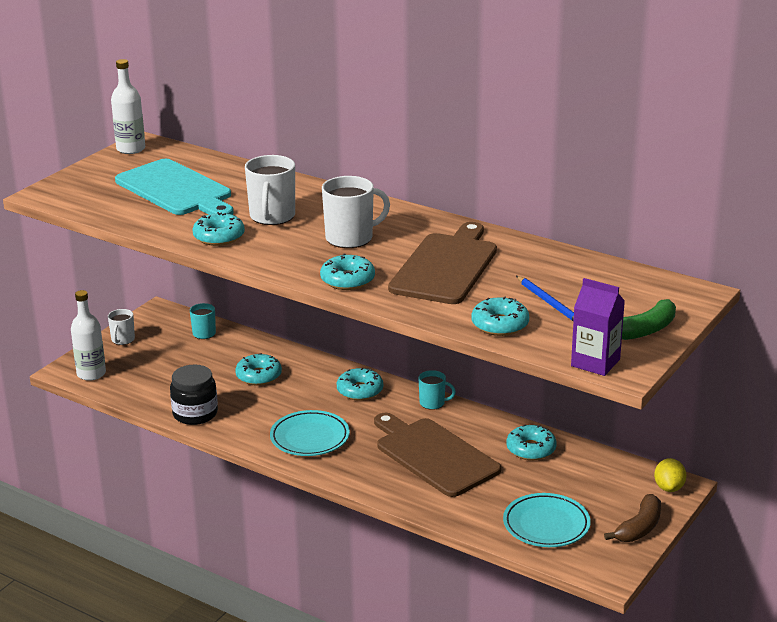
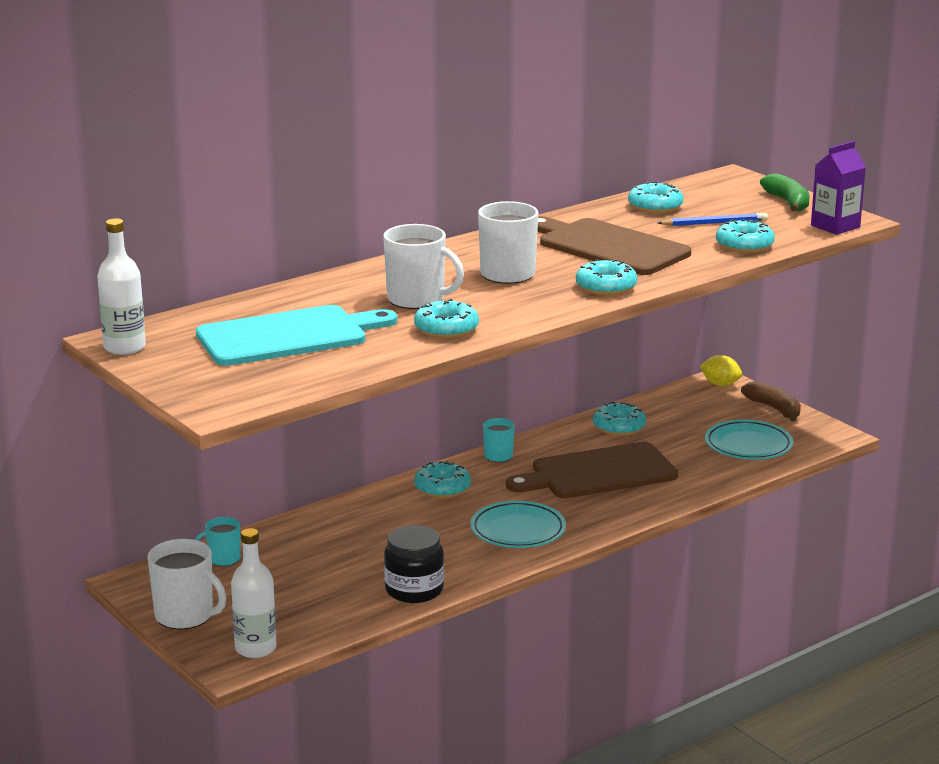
camera: 70 degrees left, 5 degrees down
white mug [108,309,135,345] -> white mug [147,539,226,630], size x1.72
turquoise donut [235,353,282,385] -> turquoise donut moved to [628,182,683,213]

